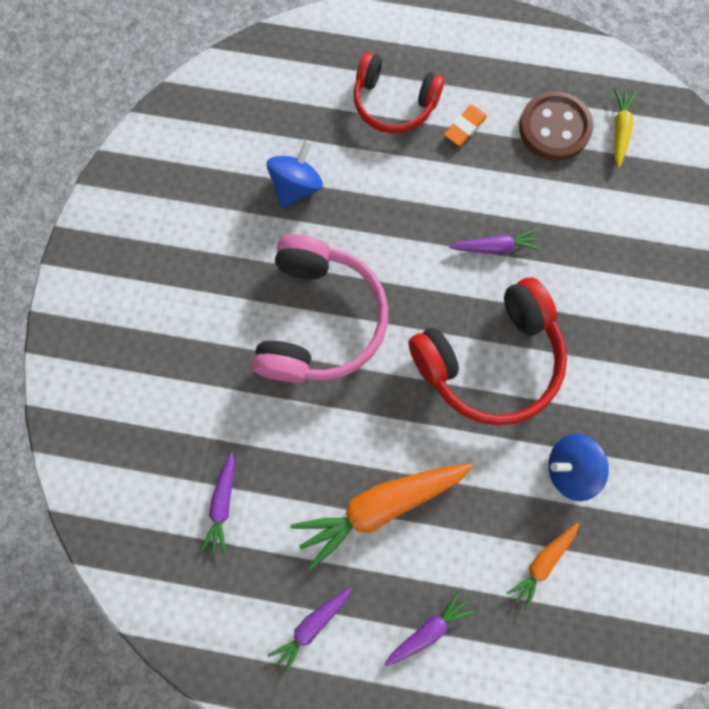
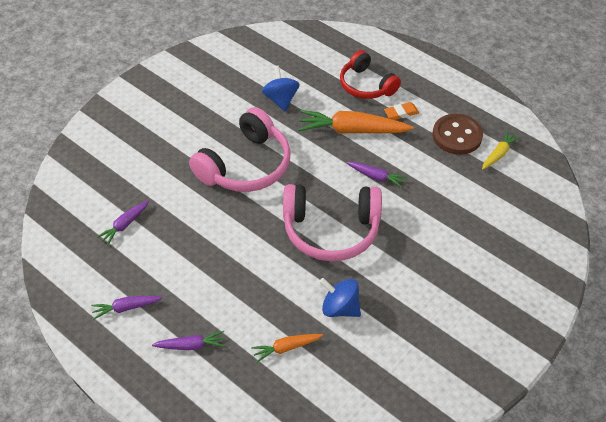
camera: 30 degrees right, 25 degrees down
blue spinning top [267,140,323,208] -> blue spinning top turned 75 degrees counterclockwise [262,65,299,111]
orange carrot [290,463,473,570] -> orange carrot moved to [298,110,414,134]
red headphones [409,278,567,425] -> pink headphones [283,184,382,261]

